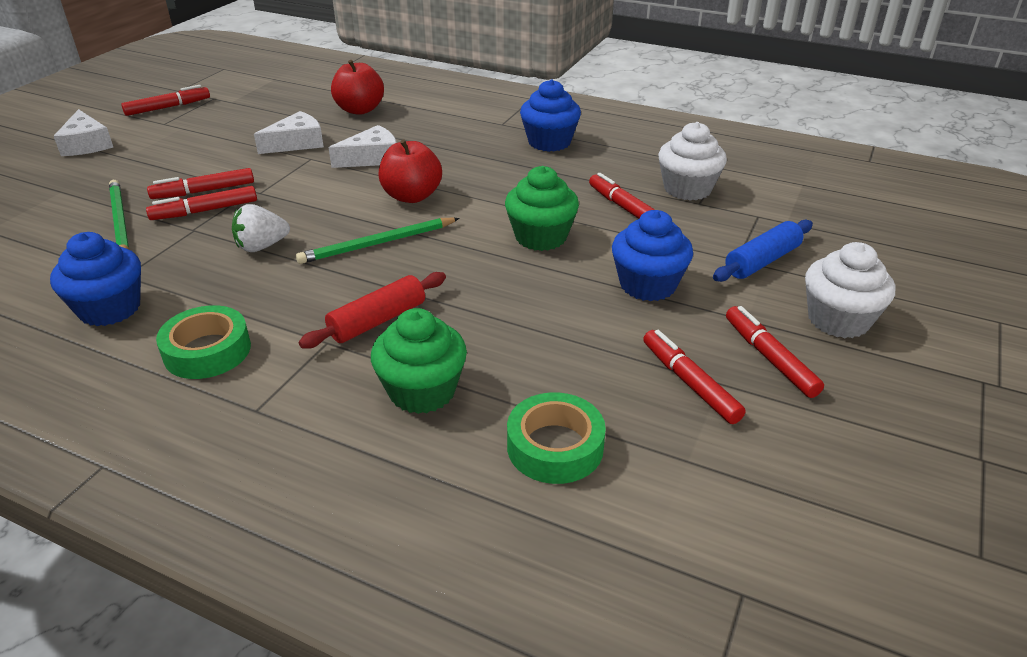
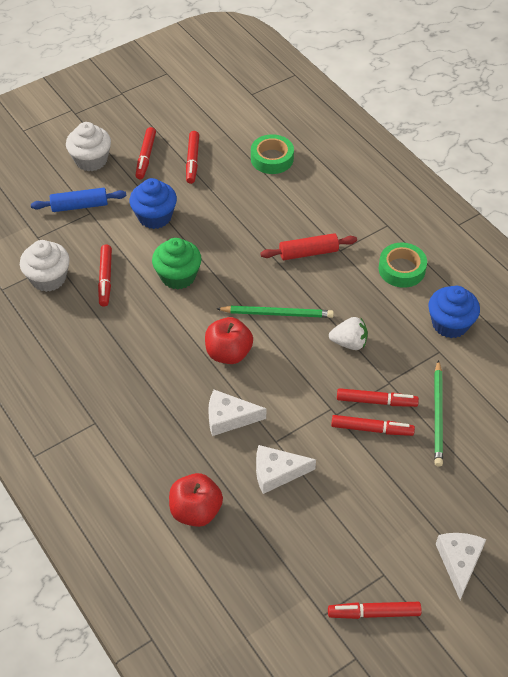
camera: 150 degrees left, 15 degrees up
green cupcake [371,308,467,414] -> none
blue cupcake [520,79,581,152] -> none

